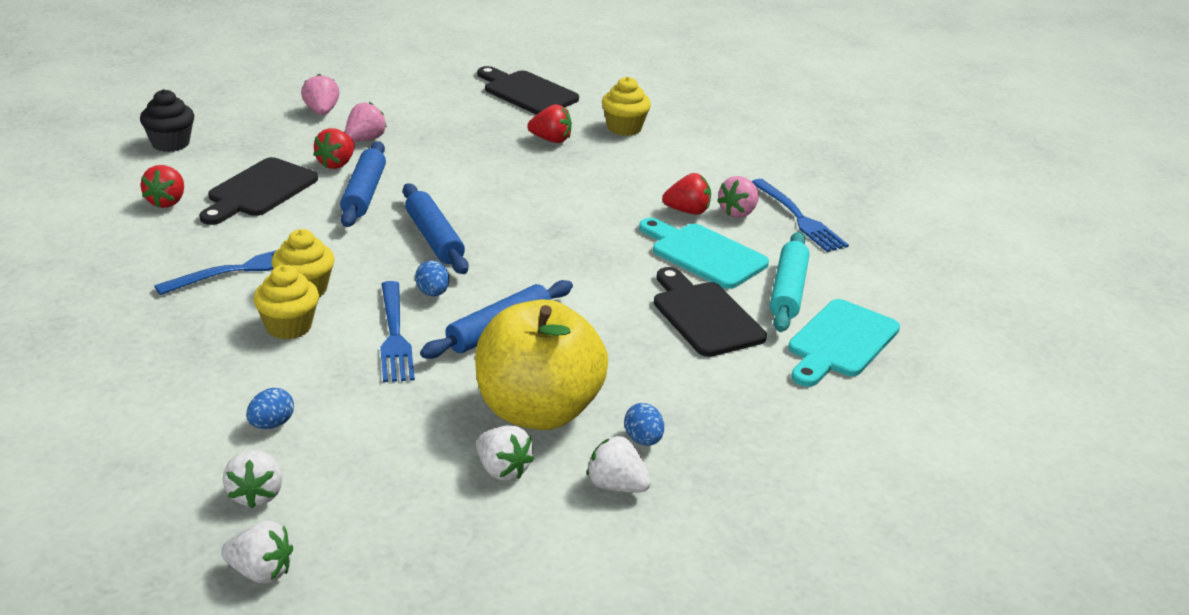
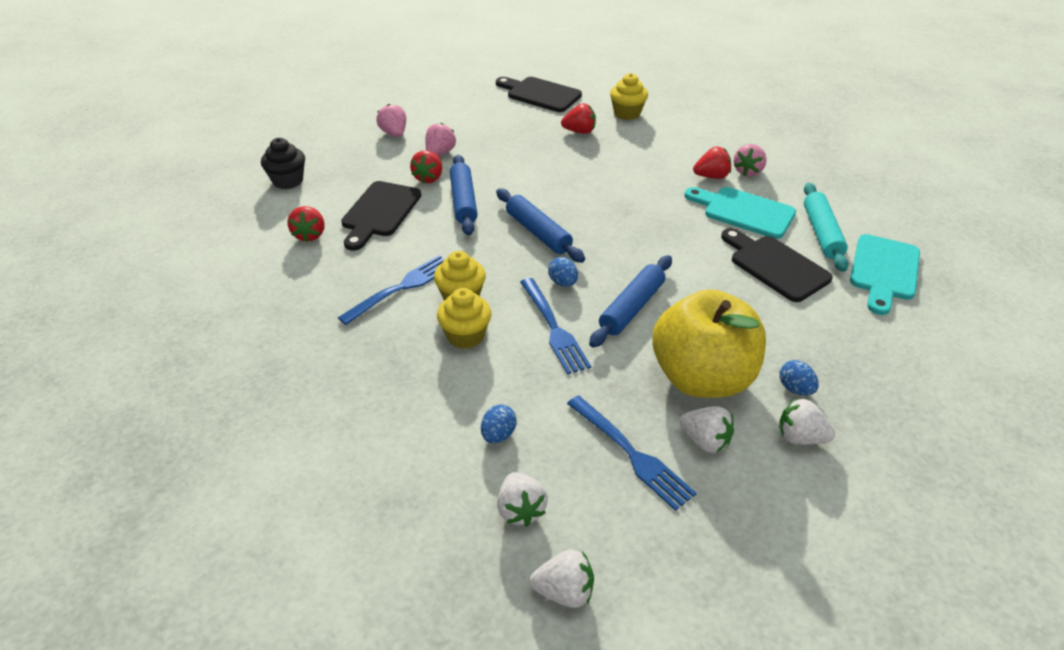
camera: 10 degrees left, 10 degrees up
blue fork [752,179,849,252] -> blue fork moved to [567,395,697,511]

